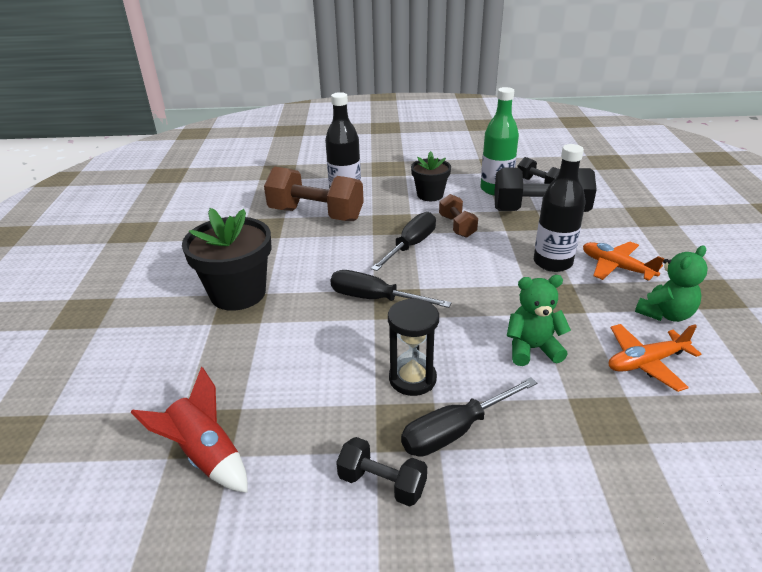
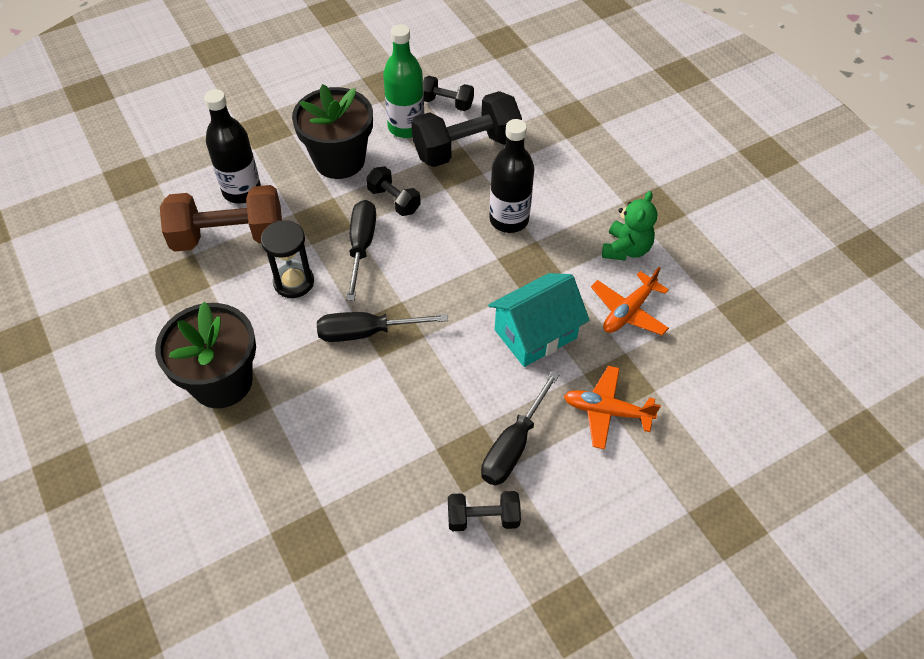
camera: 30 degrees left, 20 degrees up
red rocket [131,367,248,493] -> none
black hourglass [388,298,439,396] -> black hourglass moved to [261,220,314,298]
black flower pot [411,151,451,201] -> black flower pot [292,84,373,179], size x1.65
brown dumbbell [439,194,478,238] -> black dumbbell [366,166,421,216]
green teddy bear [507,275,571,366] -> turquoise house [488,273,589,367]
orange plane [583,242,665,281] -> orange plane moved to [564,366,661,450]

